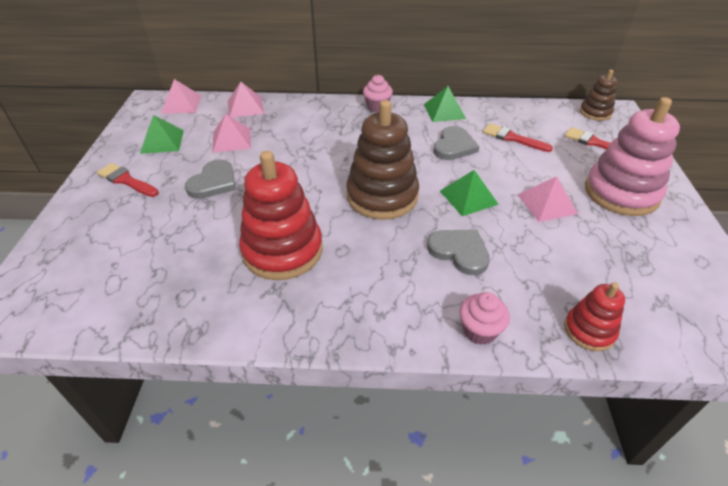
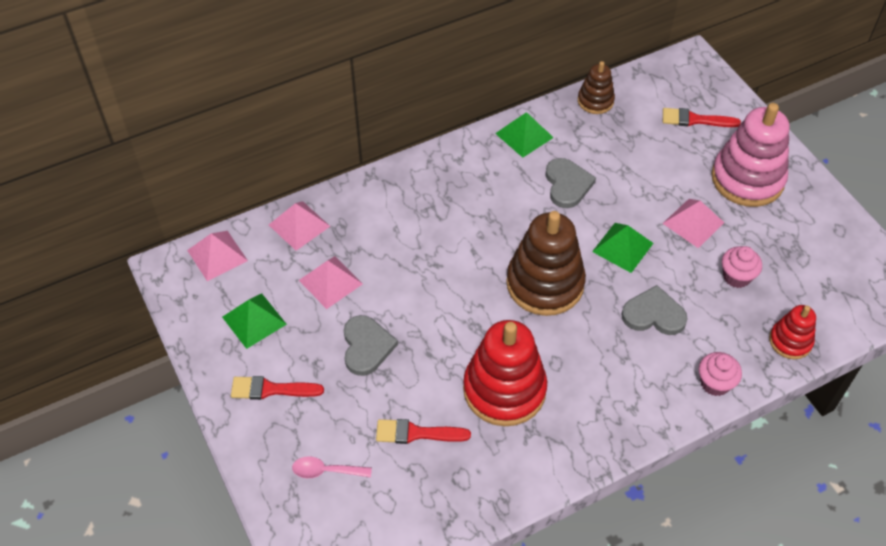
camera: 30 degrees left, 10 degrees up
pink cupcake [363,75,393,113] -> pink cupcake moved to [722,246,762,288]
red brush [483,123,553,152] -> red brush moved to [376,419,471,444]
brown stacking toy [580,69,617,121] -> brown stacking toy moved to [578,61,615,114]
none -> pink spoon [292,456,372,478]

